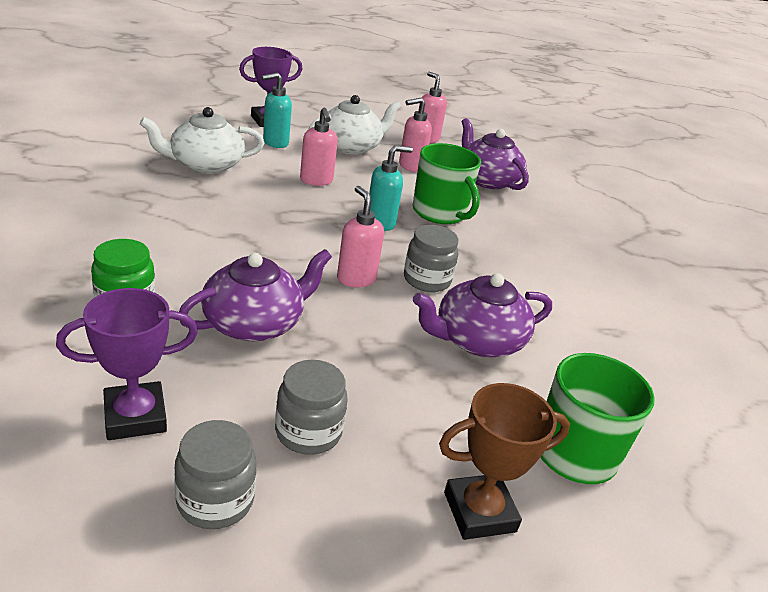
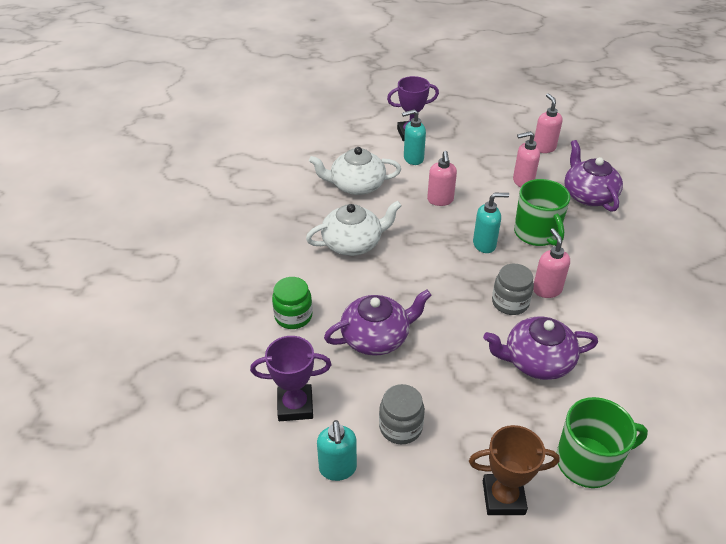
camera: 20 degrees right, 10 degrees up
grey jar [174,420,256,529] -> turquoise soap dispenser [317,420,357,481]
white teapot [309,95,401,155] -> white teapot moved to [306,201,402,256]
pink soap dispenser [337,186,384,288] -> pink soap dispenser moved to [533,228,570,298]

